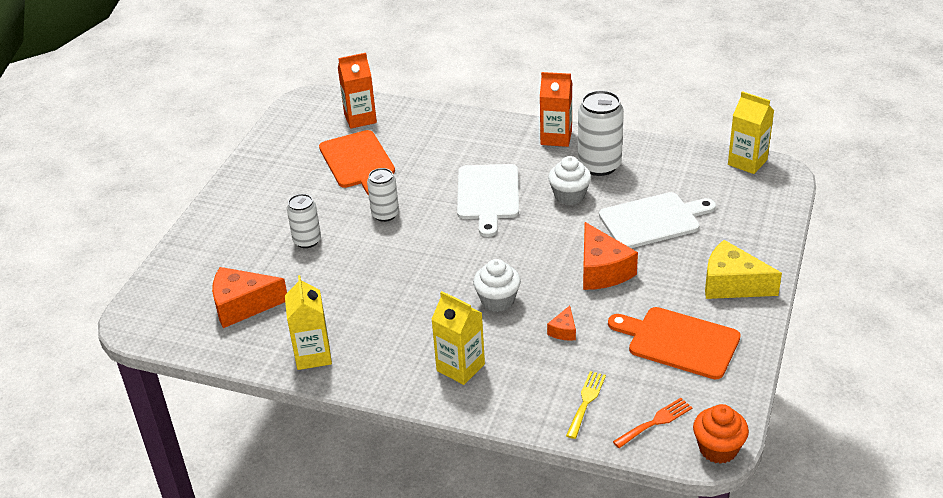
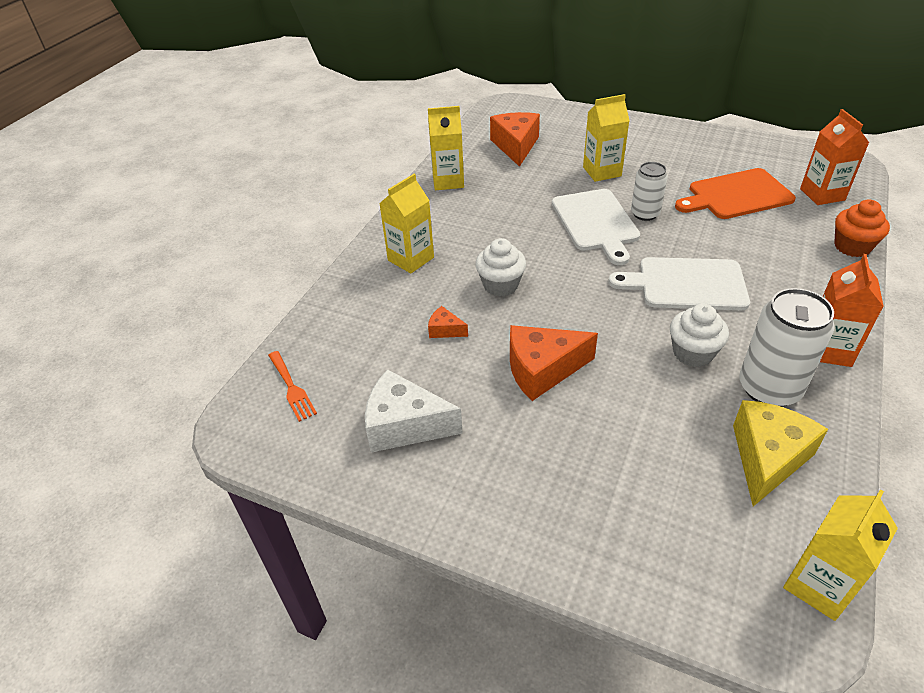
camera: 95 degrees right, 5 degrees up
white can [287,194,321,248] -> yellow carton [583,94,630,182]
yellow fork [566,371,606,439] -> none
white cutting board [599,192,716,248] -> white cutting board moved to [552,189,640,265]
orange cutting board [608,307,741,379] -> white cheese [365,369,463,453]
orange cupcake [693,404,749,464] -> orange cupcake moved to [834,199,890,257]
yellow cheese [705,240,782,299] -> yellow cheese moved to [733,400,828,506]

